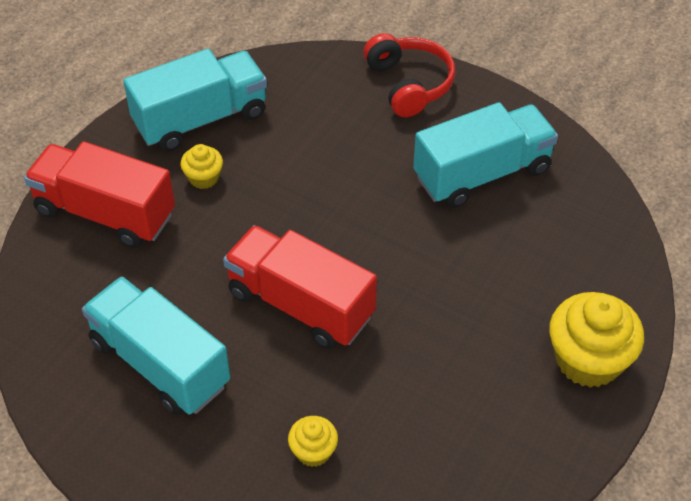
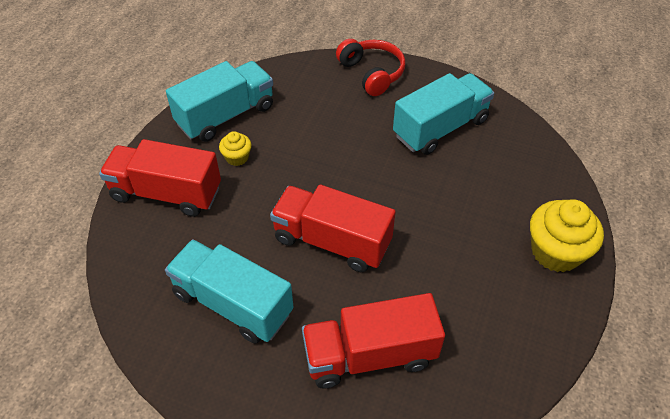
camera: 10 degrees left, 0 degrees up
yellow cupcake [288,416,338,467] -> red truck [302,293,445,389]

